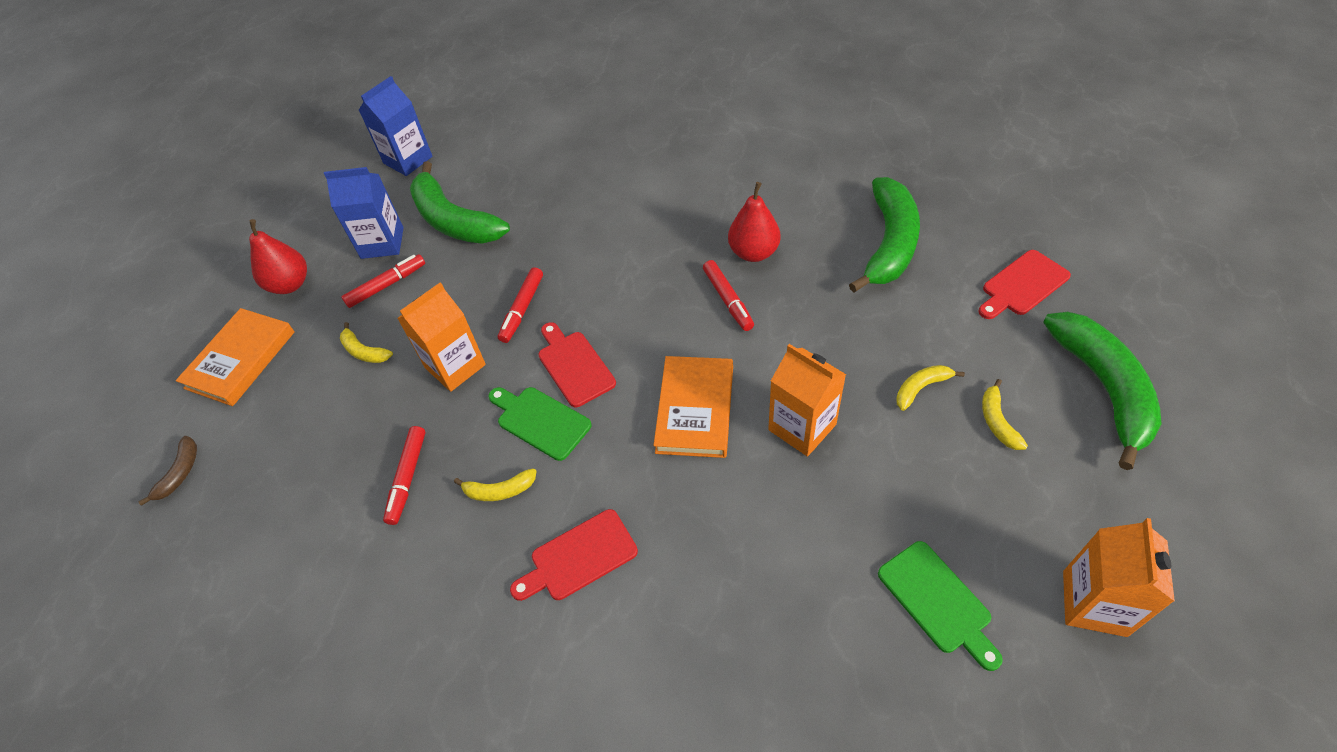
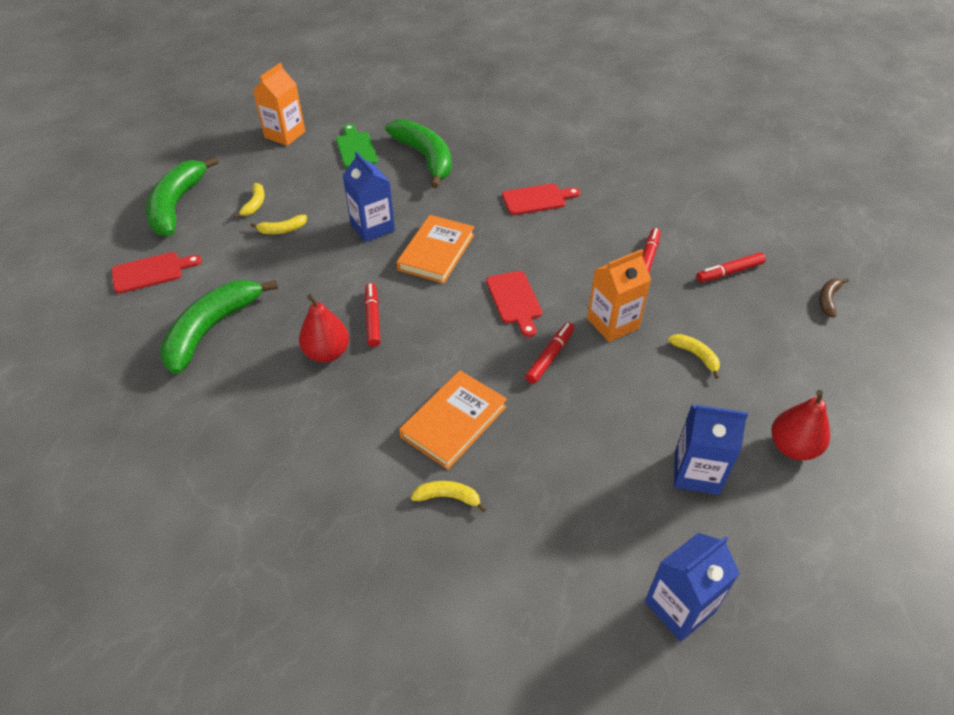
camera: 170 degrees left, 5 degrees down
orange book [176,308,295,406] -> orange book moved to [399,370,507,469]
red marker [341,254,425,308] -> red marker moved to [696,252,766,282]
green banana [410,161,510,244] -> green banana moved to [385,119,452,188]
yellow banana [454,468,537,501] -> yellow banana moved to [411,481,486,512]
green cutting board [488,387,592,461] -> none
orange carton [768,344,846,457] -> blue carton [343,151,395,242]

